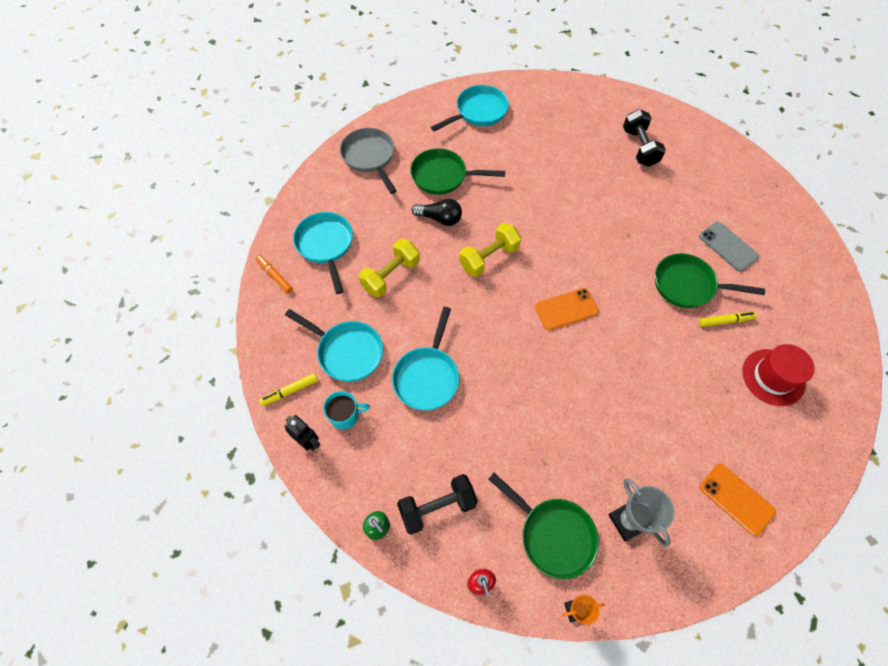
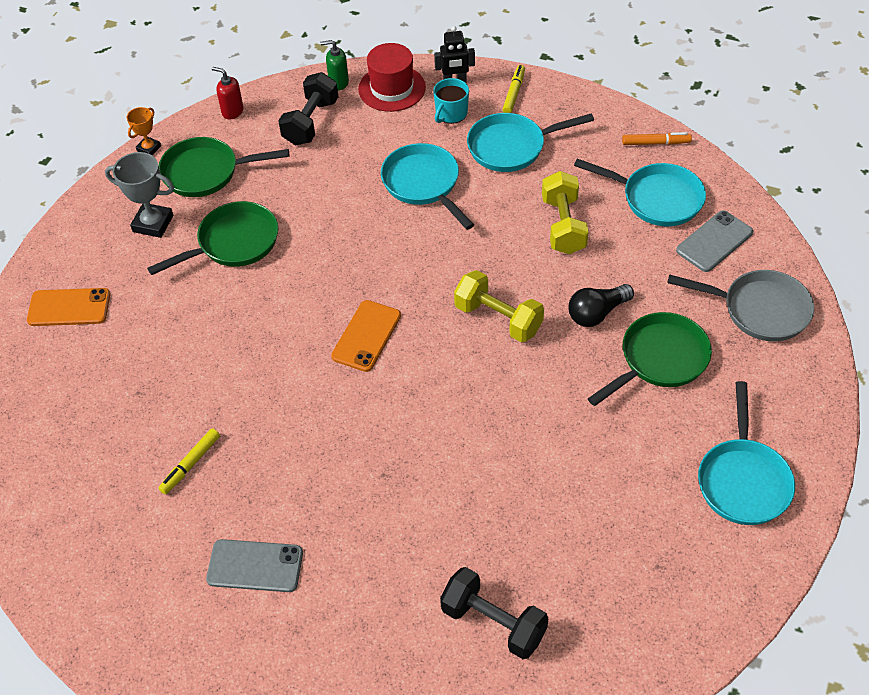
camera: 135 degrees right, 10 degrees down
yellow dumbbell [459,223,521,277] -> yellow dumbbell turned 60 degrees counterclockwise [454,270,544,343]
green pan [655,253,765,308] -> green pan moved to [147,201,278,275]
red hat [742,344,815,406] -> red hat moved to [358,43,426,112]
none -> grey phone [676,210,753,272]

